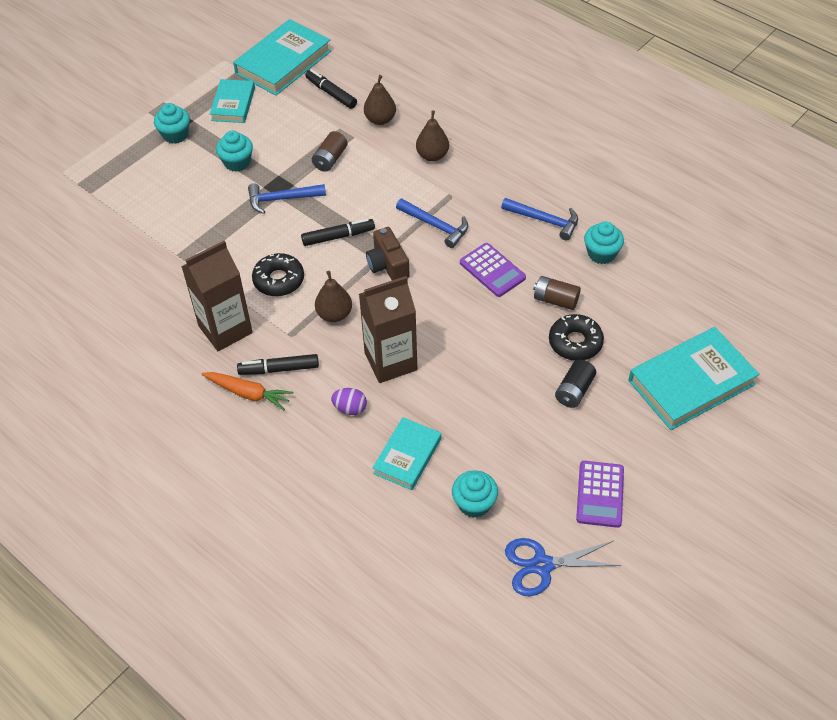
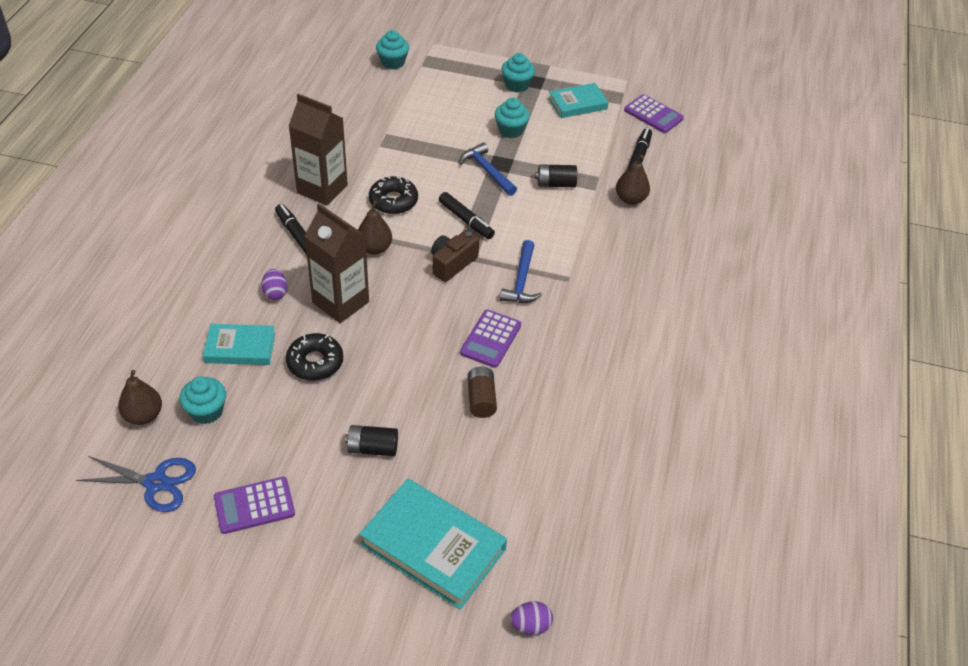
camera: 60 degrees right, 5 degrees down
orange carrot [201,372,293,411] -> none
turquoise book [233,19,331,96] -> purple calculator [624,94,684,133]
brown battery [312,131,348,172] -> black battery [535,164,577,187]
brown pear [416,110,449,161] -> brown pear moved to [118,370,162,425]
blue hammer [501,198,578,241] -> none
blue scissors [505,538,621,596] -> blue scissors turned 135 degrees clockwise [76,456,196,512]
black donut [549,314,604,361] -> black donut moved to [286,333,343,381]
turquoise cupcake [584,222,624,264] -> turquoise cupcake moved to [376,30,409,69]
none -> purple egg [510,601,553,635]

